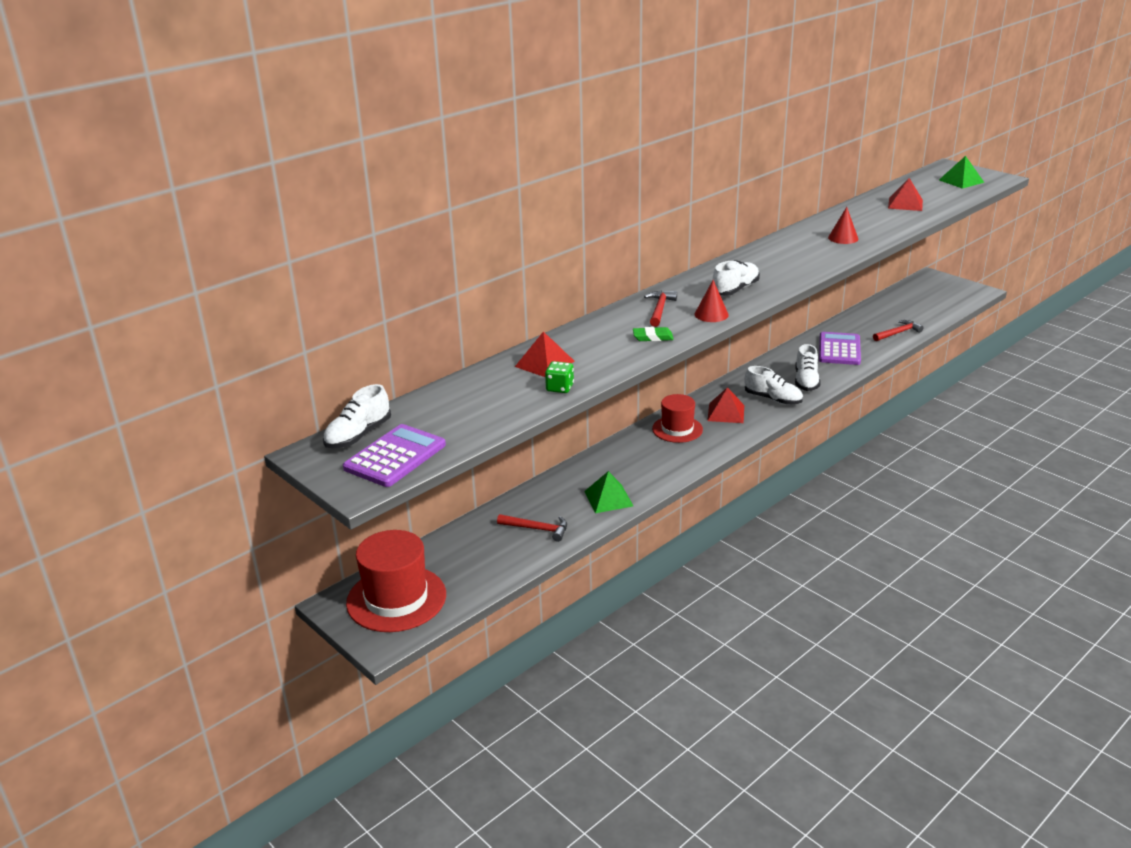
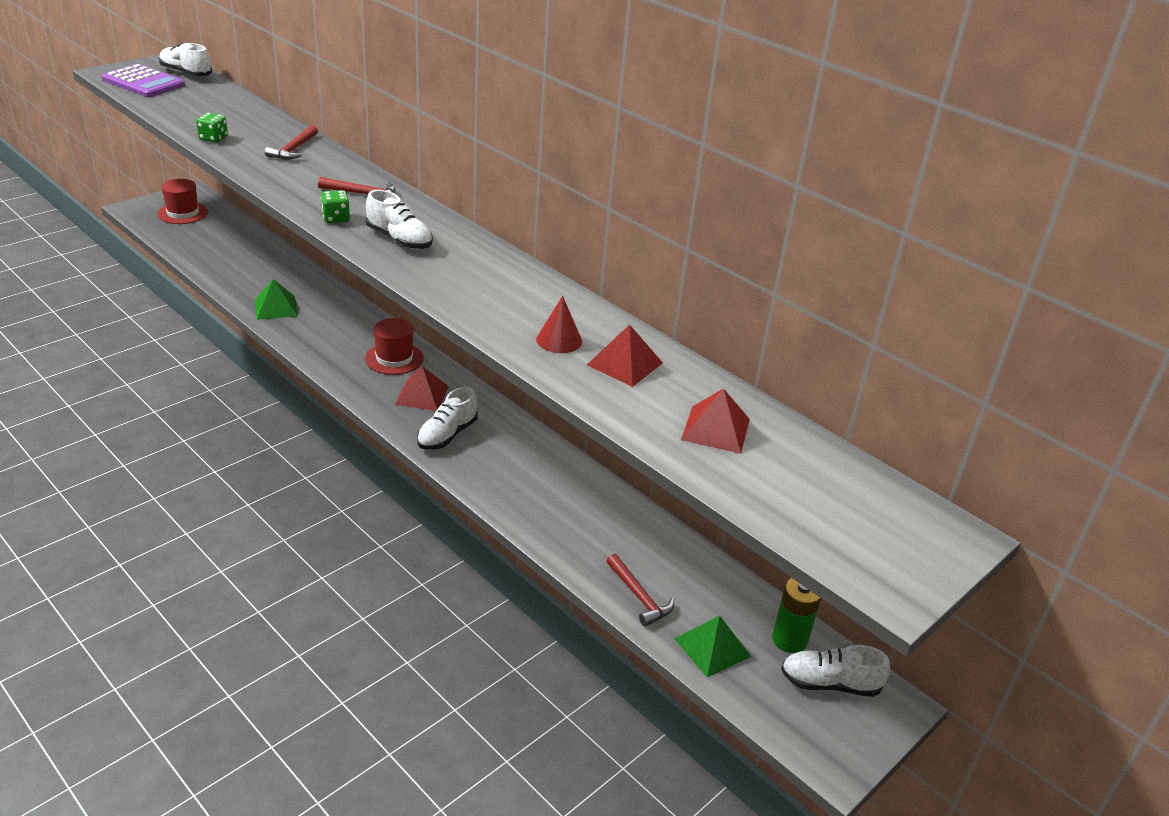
camera: 85 degrees right, 5 degrees up
red hat [346,530,446,632] -> red hat [157,179,208,224], size x0.63
red hammer [497,514,567,542] -> red hammer moved to [265,125,318,159]
red pyramid [515,331,574,377] -> red pyramid moved to [587,324,663,387]
green eraser [633,327,674,341] -> none
red cone [694,280,729,322] -> green dice [321,190,350,223]
white shoe [795,344,820,391] -> white shoe moved to [781,645,890,697]
purple calculator [819,332,861,365] -> none
green pyramid [939,156,985,189] -> green pyramid moved to [674,615,752,677]
none -> green battery [772,578,821,653]

